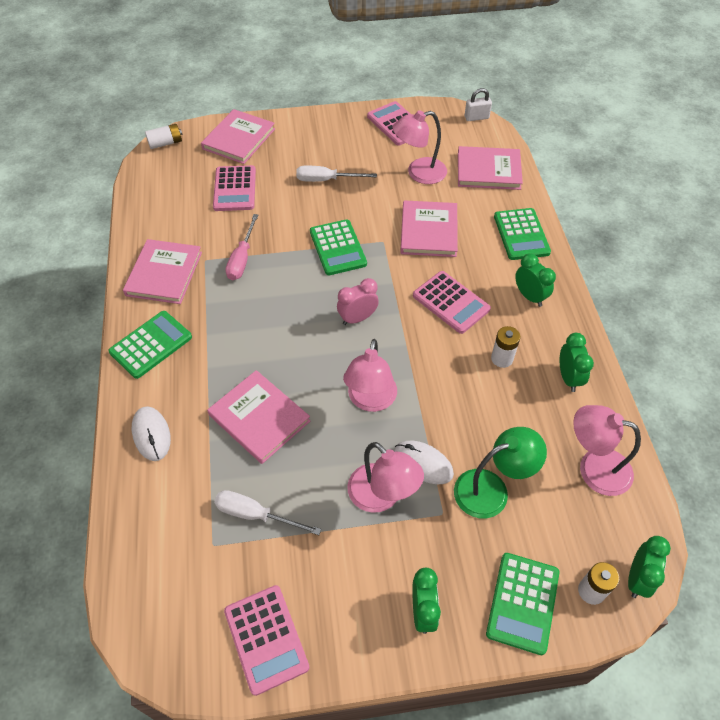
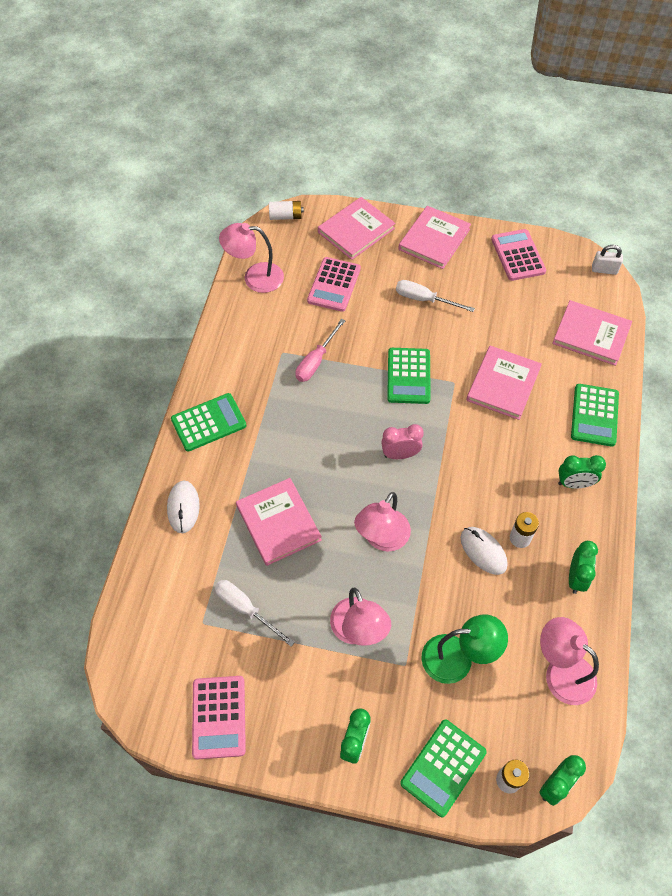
camera: 20 degrees right, 5 degrees up
pink book [123,239,202,304] -> pink book moved to [398,206,471,269]
pink lamp [393,110,447,184] -> pink lamp moved to [219,223,284,293]
white mouse [394,441,454,484] -> white mouse moved to [461,527,508,575]
pink calculator [413,271,491,334] -> none
green clock [515,253,556,307] -> green clock turned 105 degrees clockwise [558,455,606,489]

